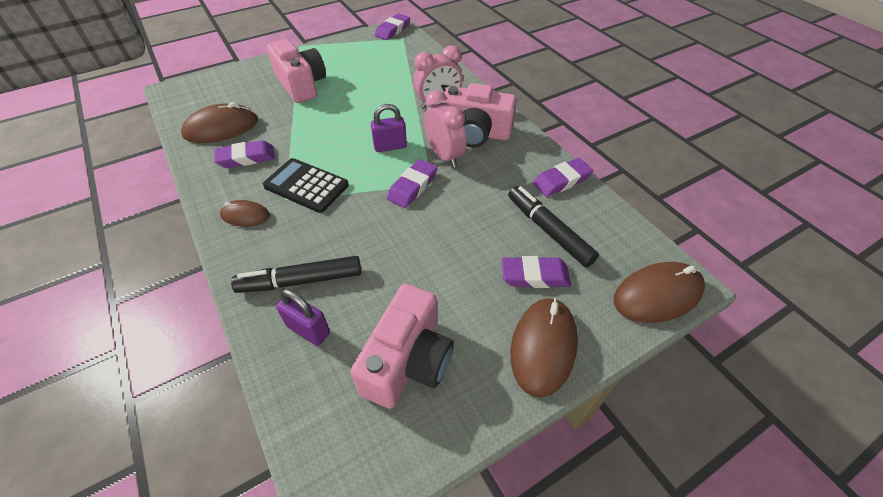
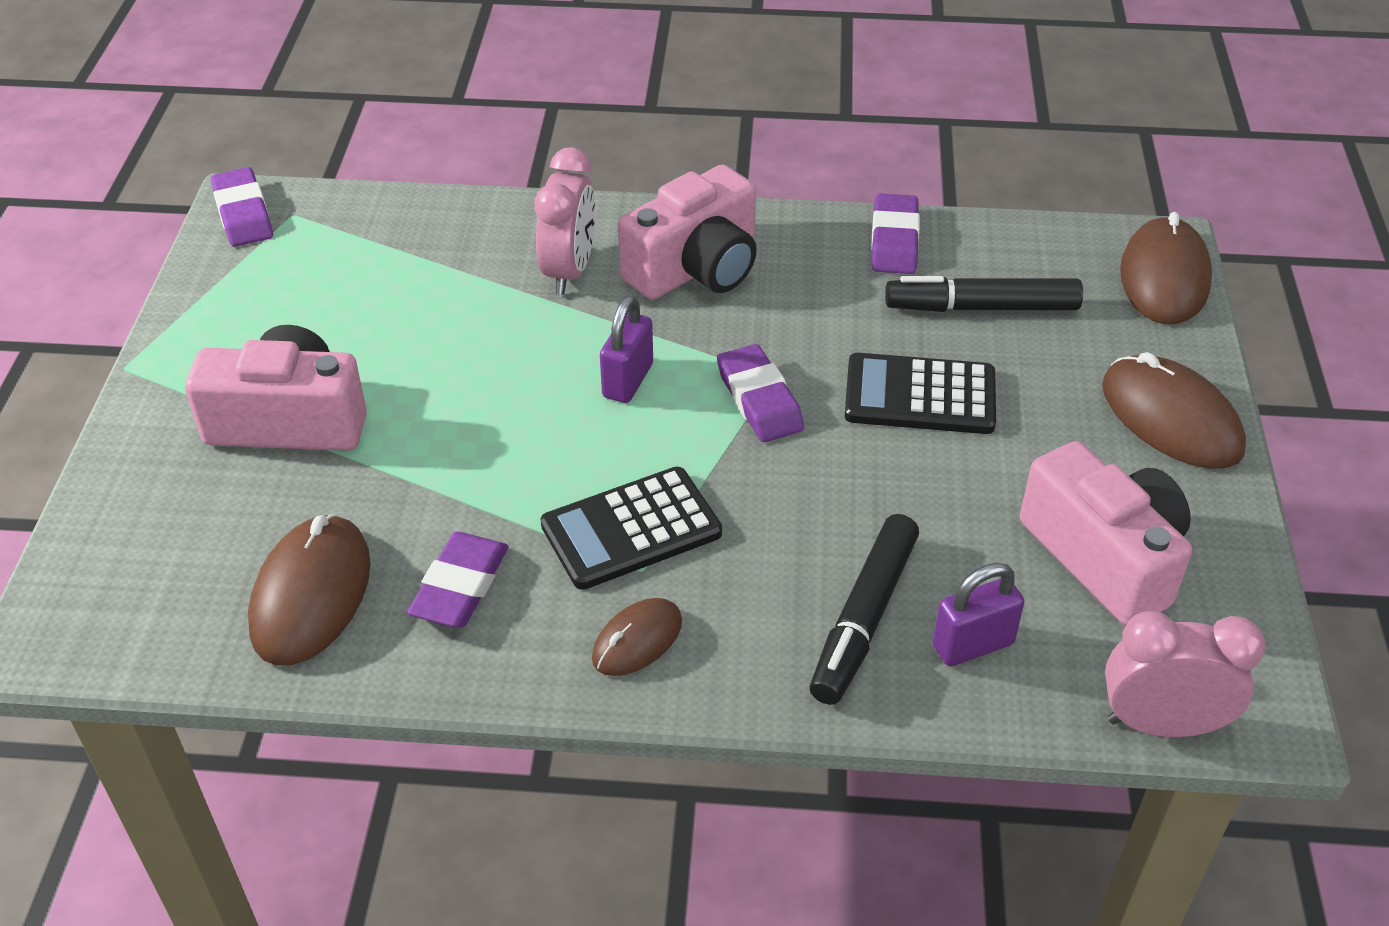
camera: 55 degrees left, 5 degrees down
pink clock [424,90,466,168] -> pink clock moved to [1105,611,1265,737]
purple eraser [502,256,571,288] -> none
none -> black calculator [845,353,996,434]

